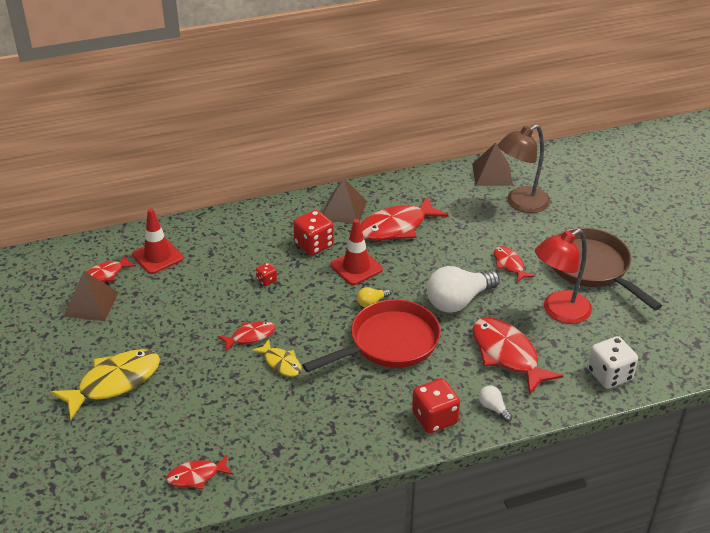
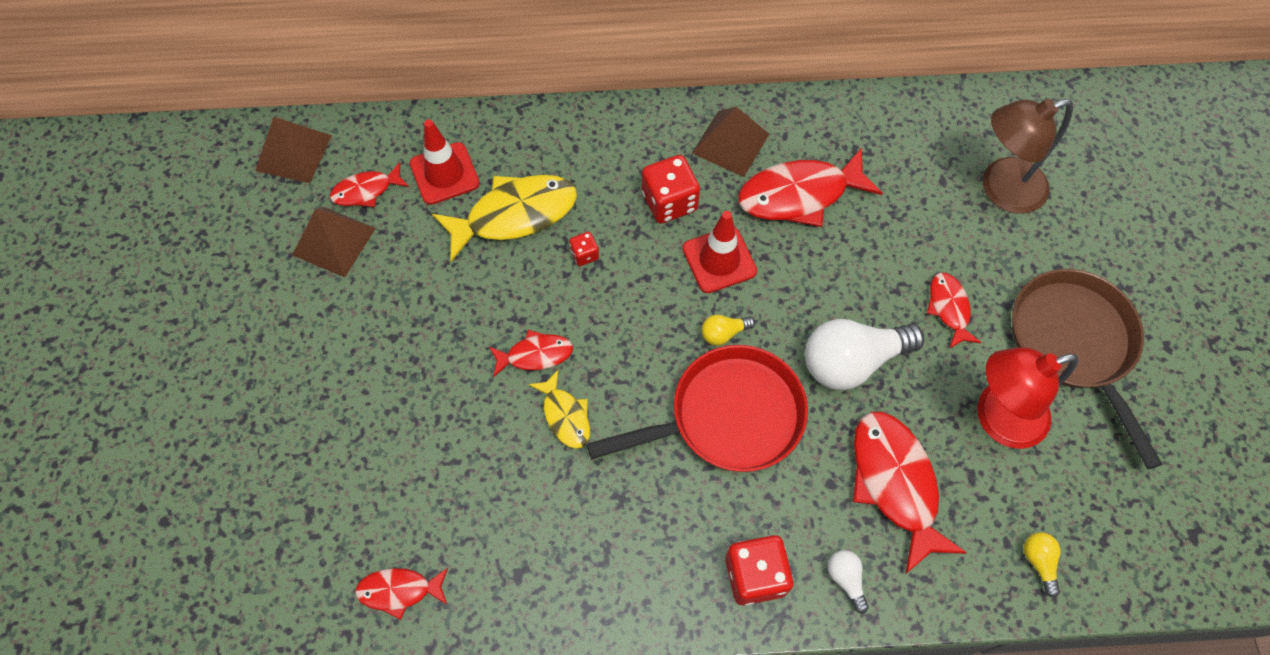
camera: 15 degrees right, 25 degrees up
yellow fish [50,349,160,420] -> yellow fish moved to [432,175,577,262]
brown pyramid [472,143,513,186] -> brown pyramid moved to [255,117,332,183]
white dice [588,336,638,389] -> yellow light bulb [1024,532,1060,598]

